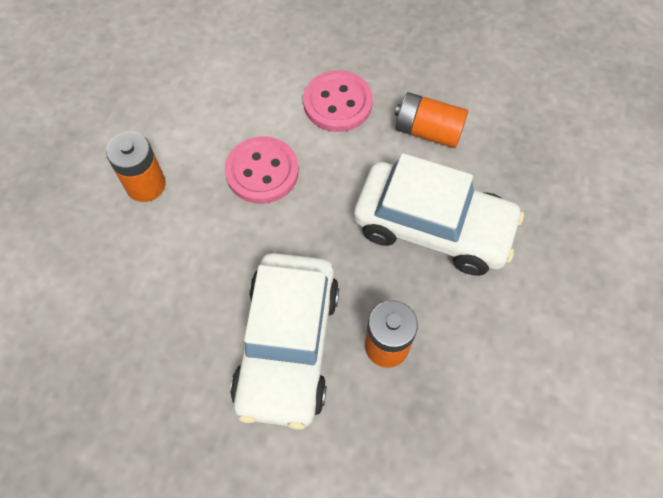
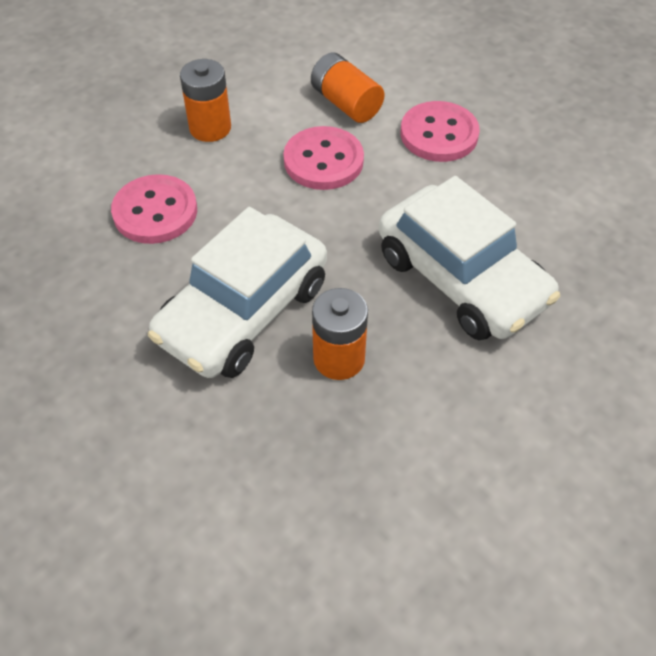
camera: 30 degrees right, 10 degrees down
orange battery [395,92,468,148] -> orange battery moved to [311,52,385,123]
none -> pink button [111,174,197,244]

